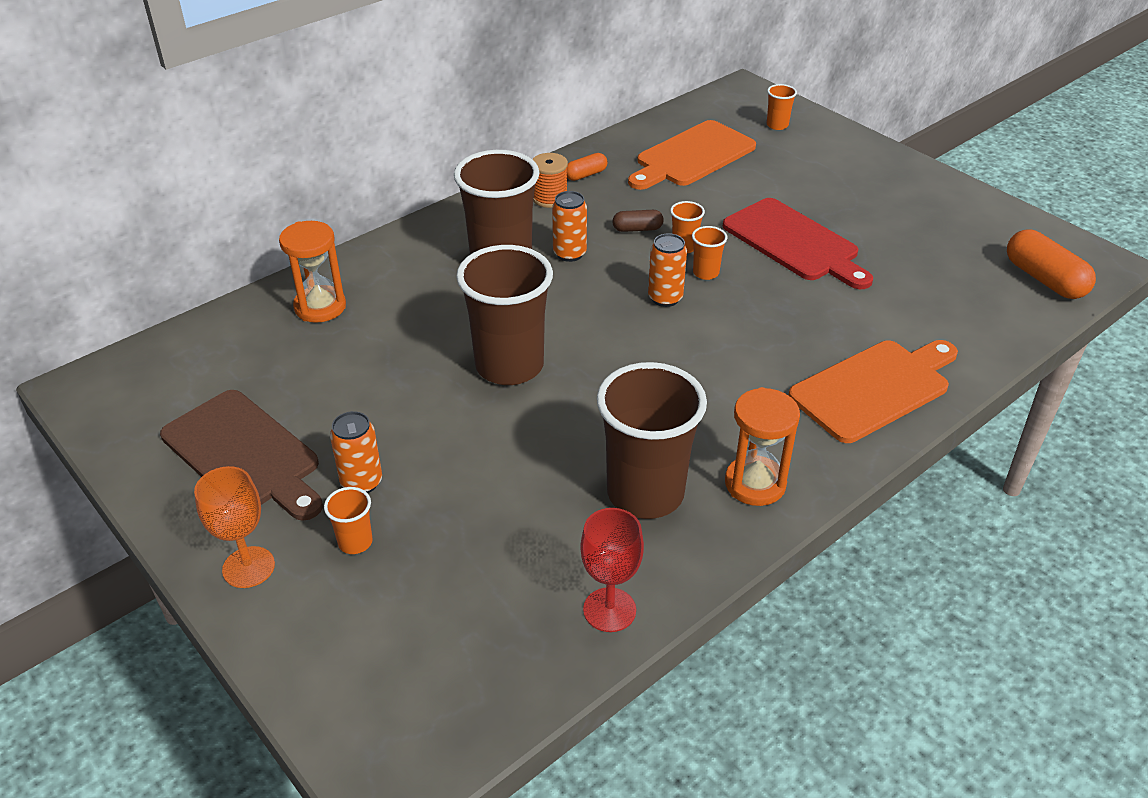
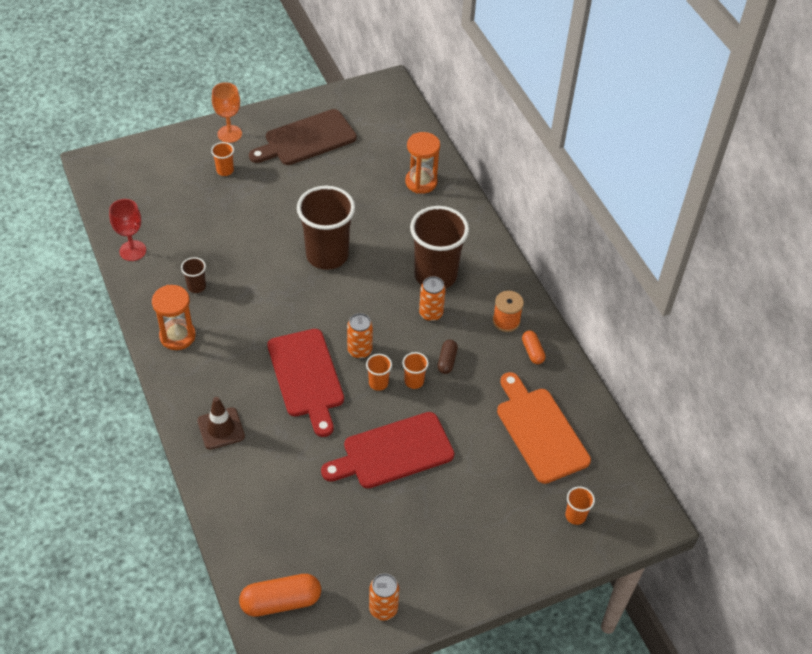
camera: 105 degrees right, 10 degrees up
orange can [330,411,382,493] -> orange can moved to [369,573,399,621]
brown cup [597,362,707,519] -> brown cup [181,257,206,293], size x0.43
orange cutting board [788,340,958,443] -> brown traffic cone [197,397,245,450]
none -> red cutting board [267,329,344,437]

